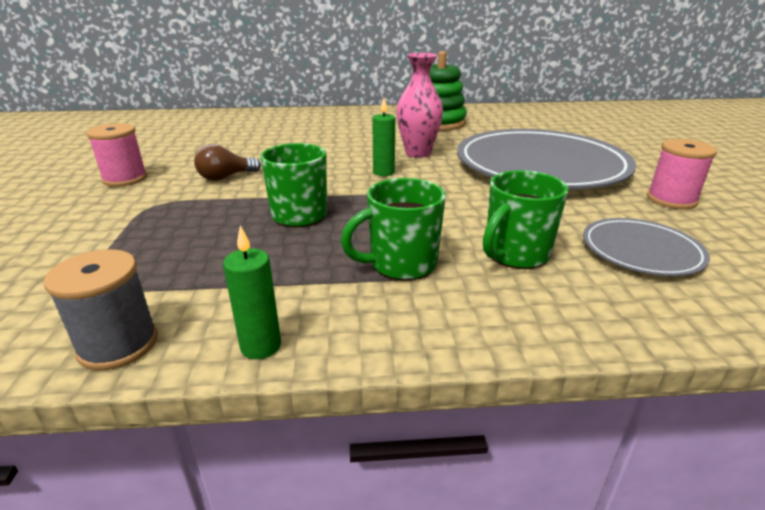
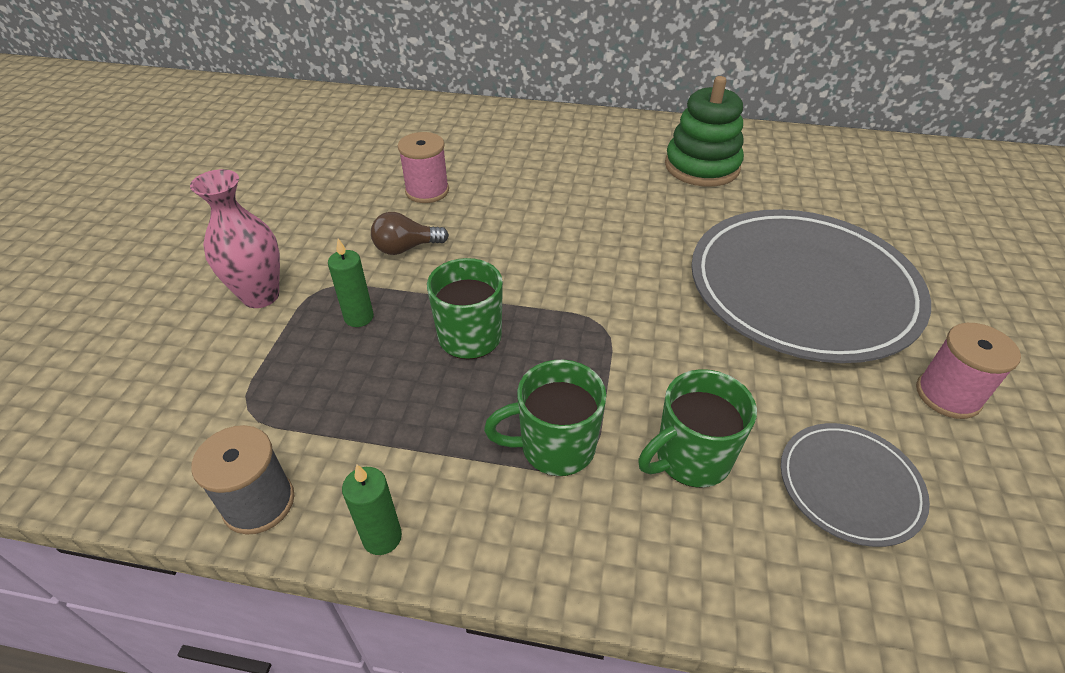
camera: 15 degrees right, 15 degrees up
pink spool [86,123,147,187] -> pink spool moved to [398,132,449,203]
green candle [372,98,395,176] -> green candle moved to [328,238,374,327]
pink vase [396,53,443,158] -> pink vase moved to [190,169,280,308]

